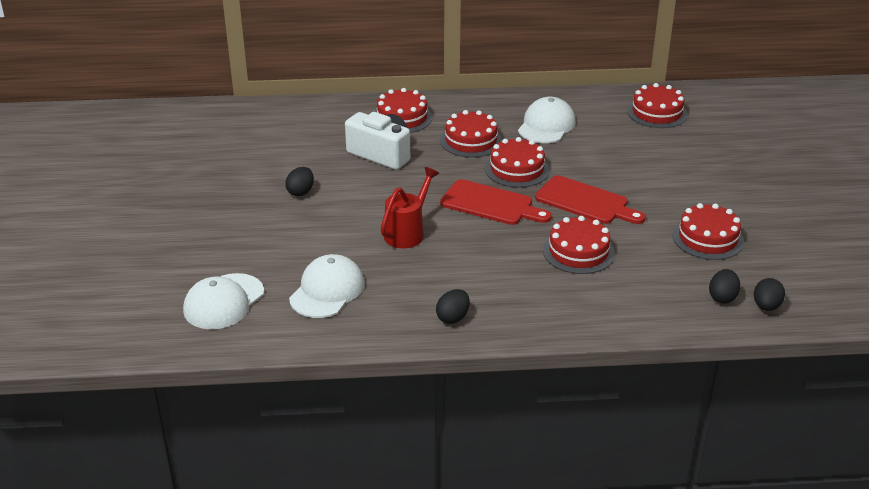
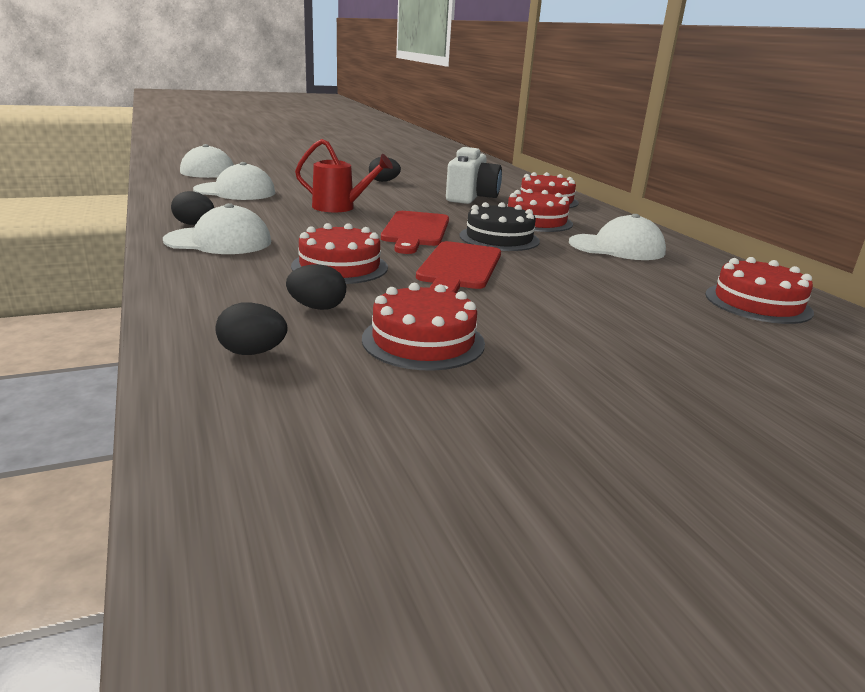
camera: 70 degrees right, 10 degrees down
red cake [485,137,549,187] -> black cake [459,202,540,251]
black egg [754,278,785,311] -> black egg moved to [286,264,346,310]
none -> white cap [163,203,271,254]

